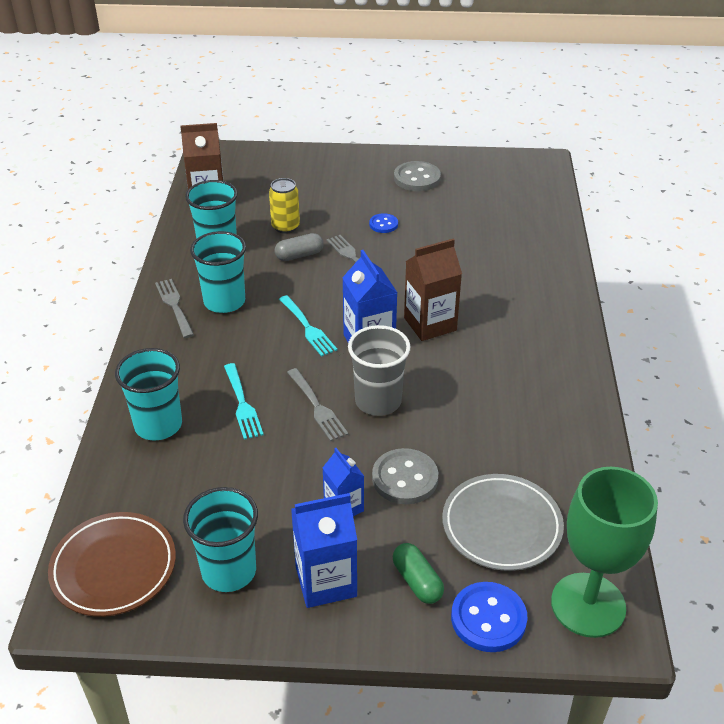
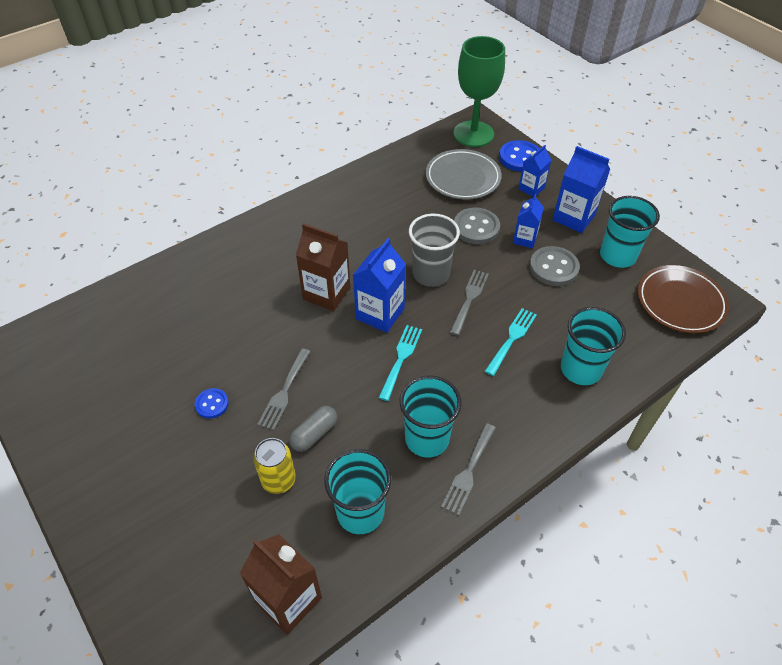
camera: 130 degrees left, 10 degrees up
grey capsule [274,233,324,261] -> grey capsule turned 75 degrees counterclockwise [289,406,337,452]
green capsule [393,543,444,604] -> blue carton [519,145,551,197]
grey button [394,161,441,191] -> grey button moved to [530,246,580,286]

